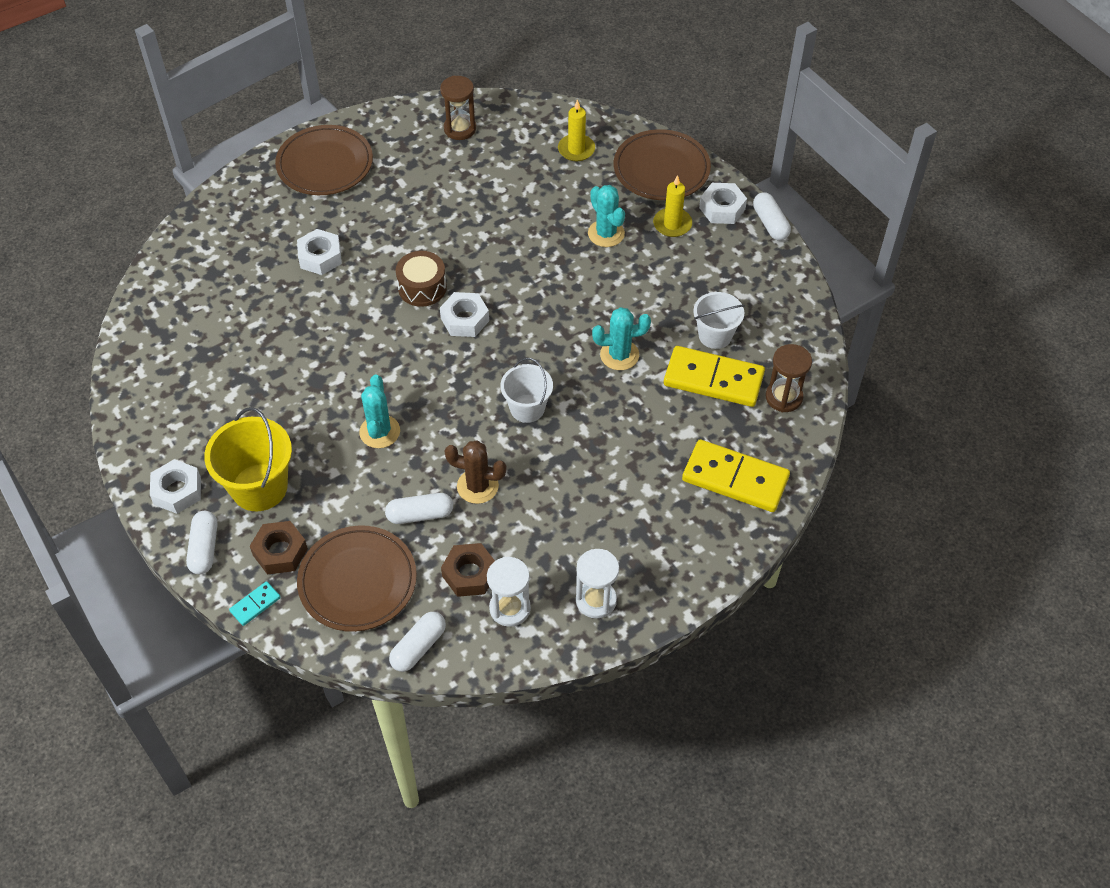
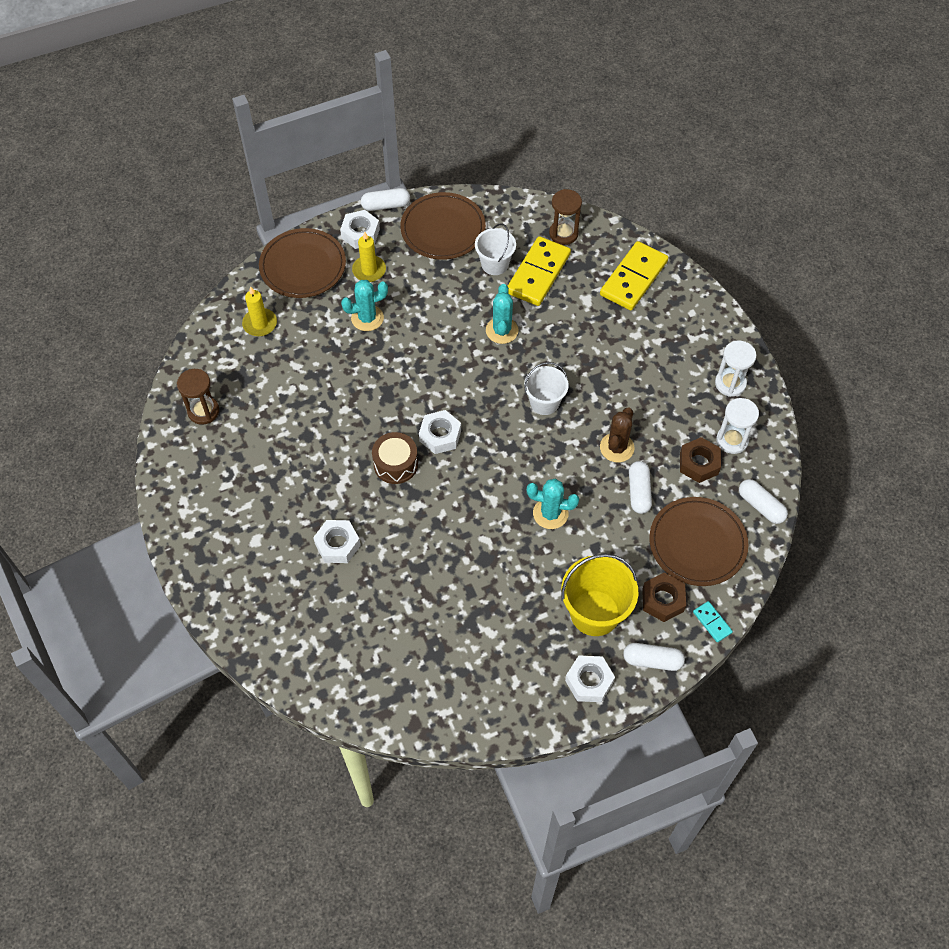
camera: 80 degrees left, 5 degrees up
brown plate [275,125,373,195] -> brown plate moved to [400,192,486,260]

